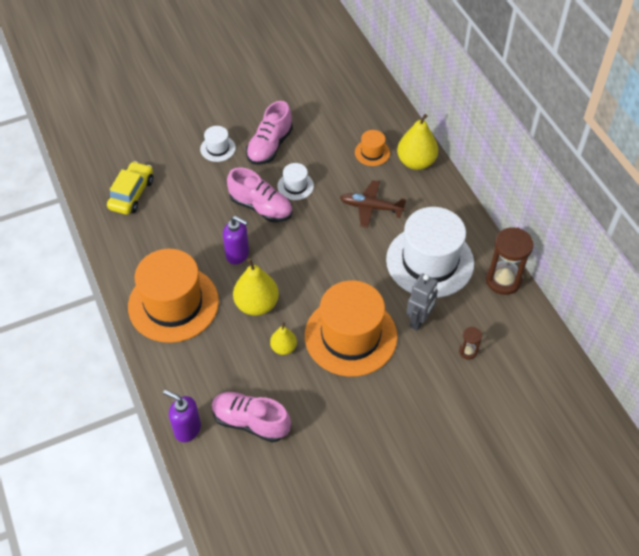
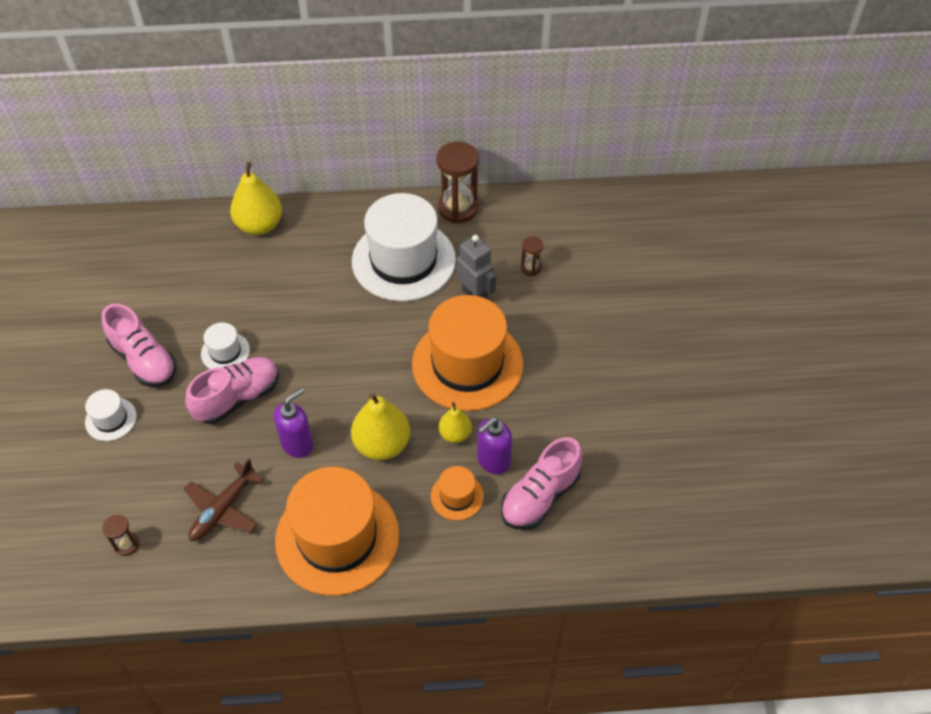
camera: 70 degrees left, 0 degrees up
yellow car [107,161,153,215] -> brown hourglass [102,515,139,556]
purple soap dispenser [163,390,201,442] -> purple soap dispenser moved to [477,417,512,475]
brown plane [340,180,406,228] -> brown plane moved to [184,459,264,541]
orange hat [355,130,390,166] -> orange hat moved to [431,466,484,520]

